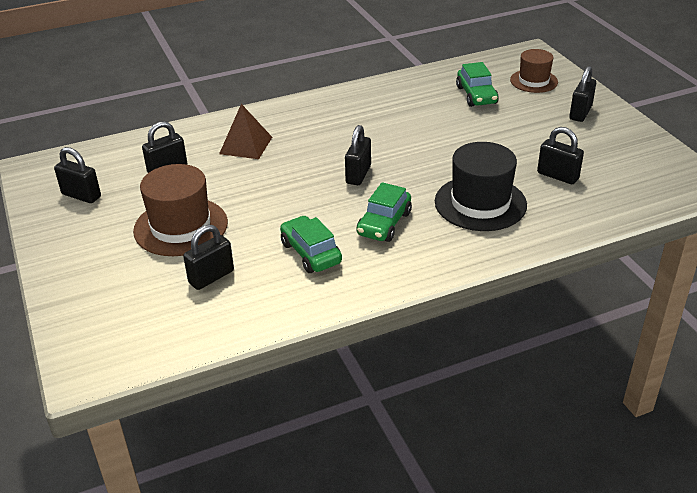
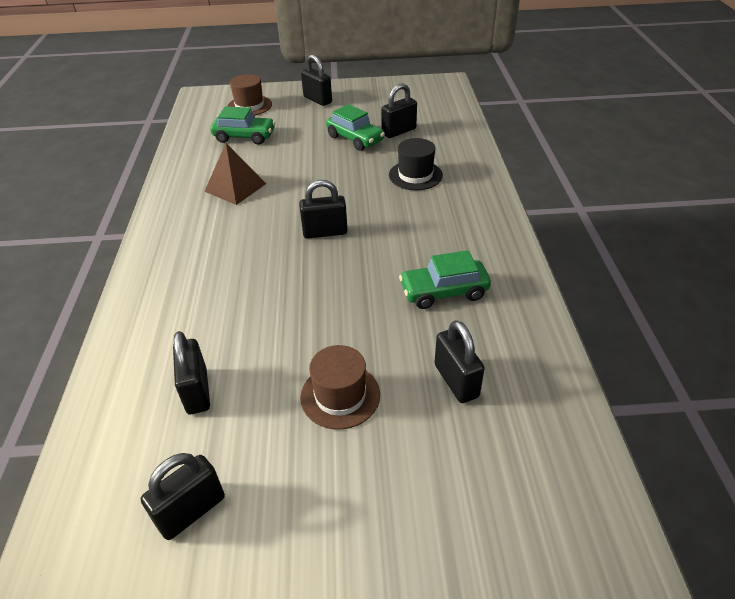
camera: 70 degrees left, 5 degrees up
brown hat [133,164,228,256] -> brown hat [300,345,380,430], size x0.63
brown pyramid [219,104,272,159] -> brown pyramid moved to [204,143,266,205]
black padlock [345,125,371,185] -> black padlock turned 45 degrees counterclockwise [299,180,348,239]
green car [356,182,412,242] -> green car moved to [326,104,385,151]
black hat [435,142,527,231] -> black hat [389,138,443,190], size x0.63

